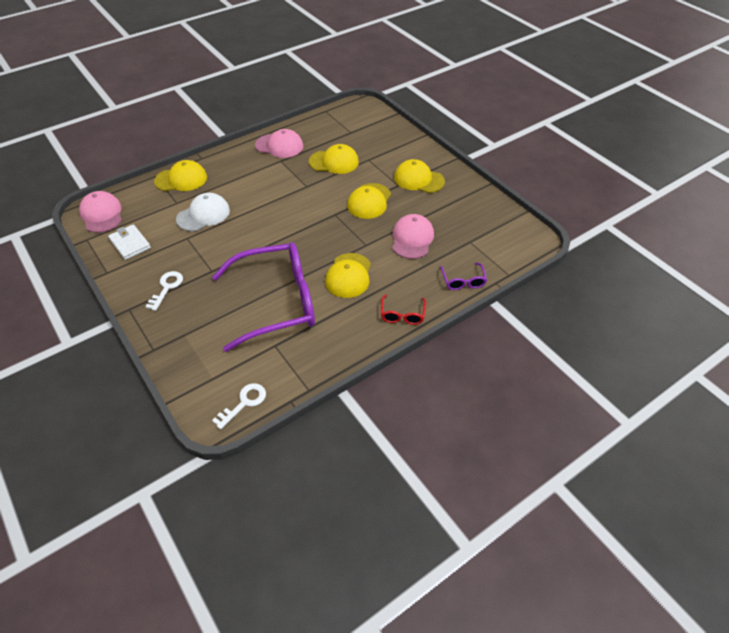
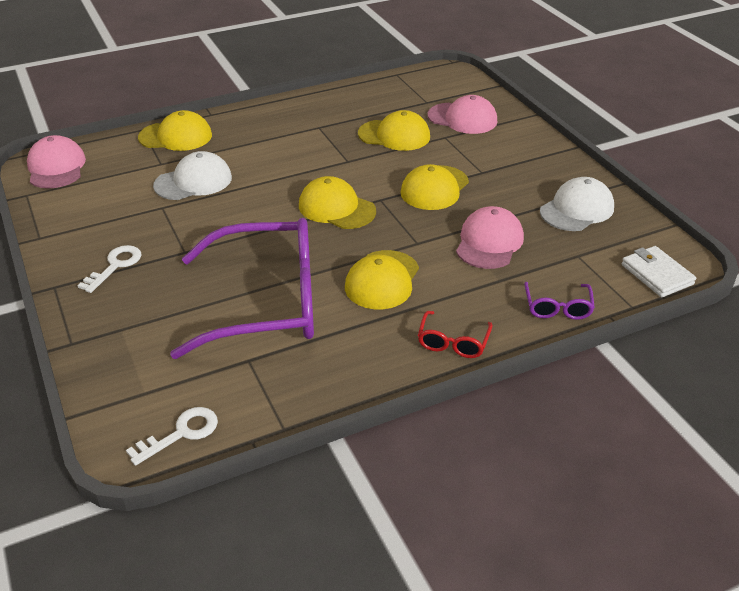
camera: 10 degrees right, 10 degrees down
white wallet [108,224,151,260] -> white wallet moved to [622,246,696,297]
pink cap [255,129,303,158] -> pink cap moved to [428,95,497,134]
yellow cap [394,159,445,193] -> yellow cap moved to [299,176,376,229]
none -> white cap [540,177,614,231]

